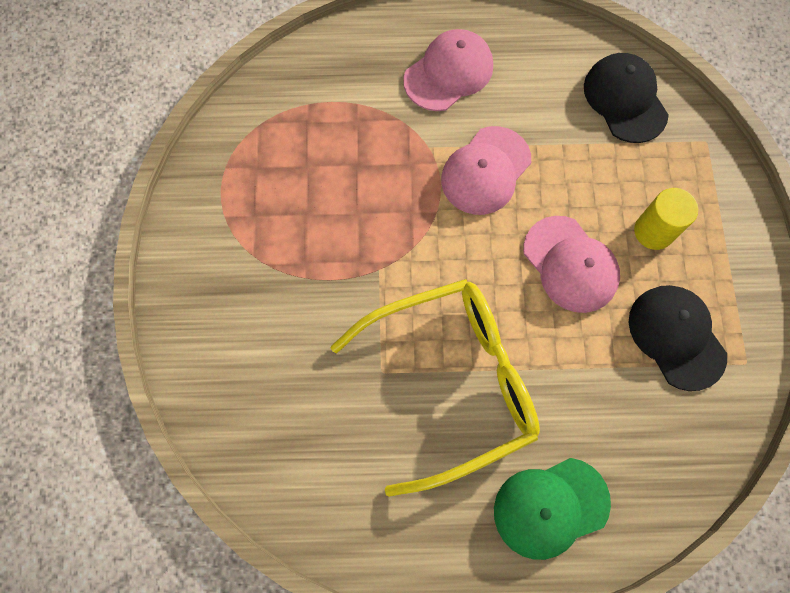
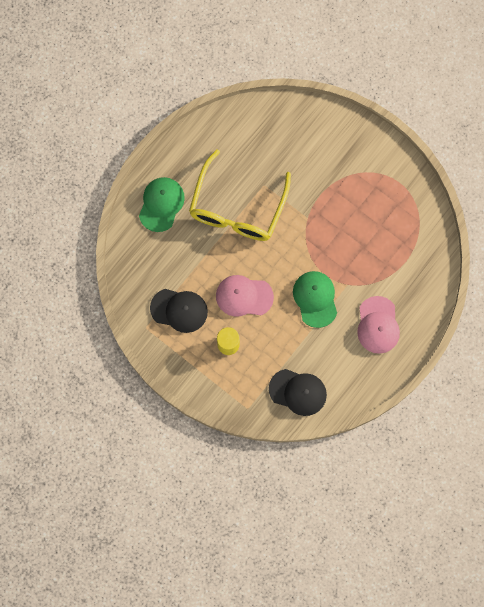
camera: 130 degrees right, 5 degrees up
pink cap [441,126,531,215] -> green cap [293,271,337,328]

